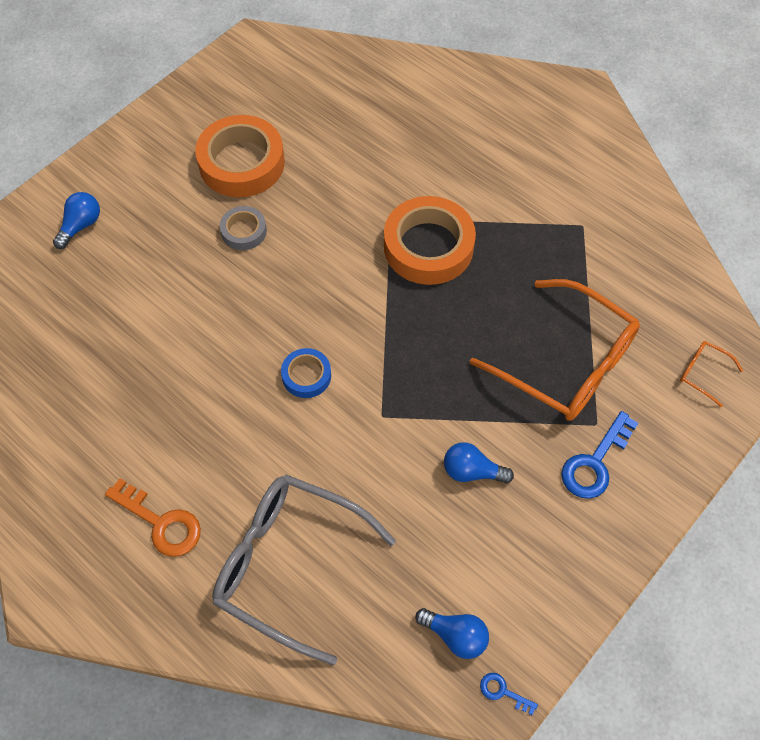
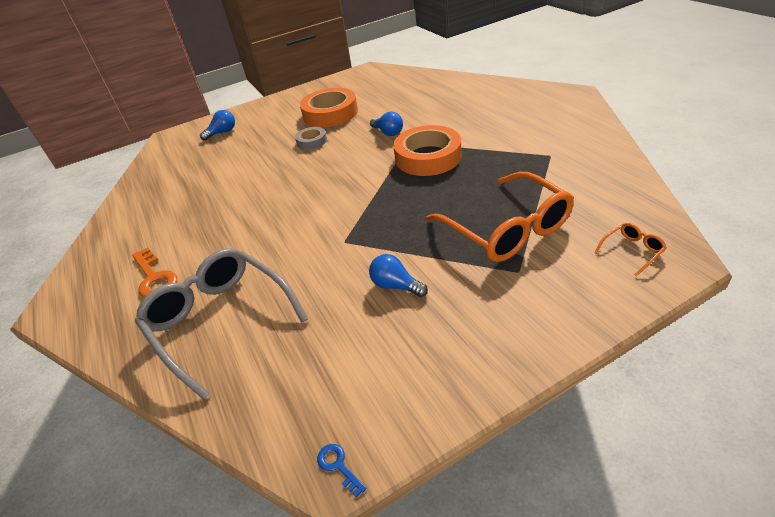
camera: 25 degrees right, 20 degrees down
blue tape [281,348,331,398] -> none
blue light bulb [415,608,489,659] -> blue light bulb moved to [370,112,403,136]
blue key [561,411,638,499] -> none
orange glasses [680,341,743,407] -> orange glasses turned 90 degrees clockwise [594,223,667,277]

